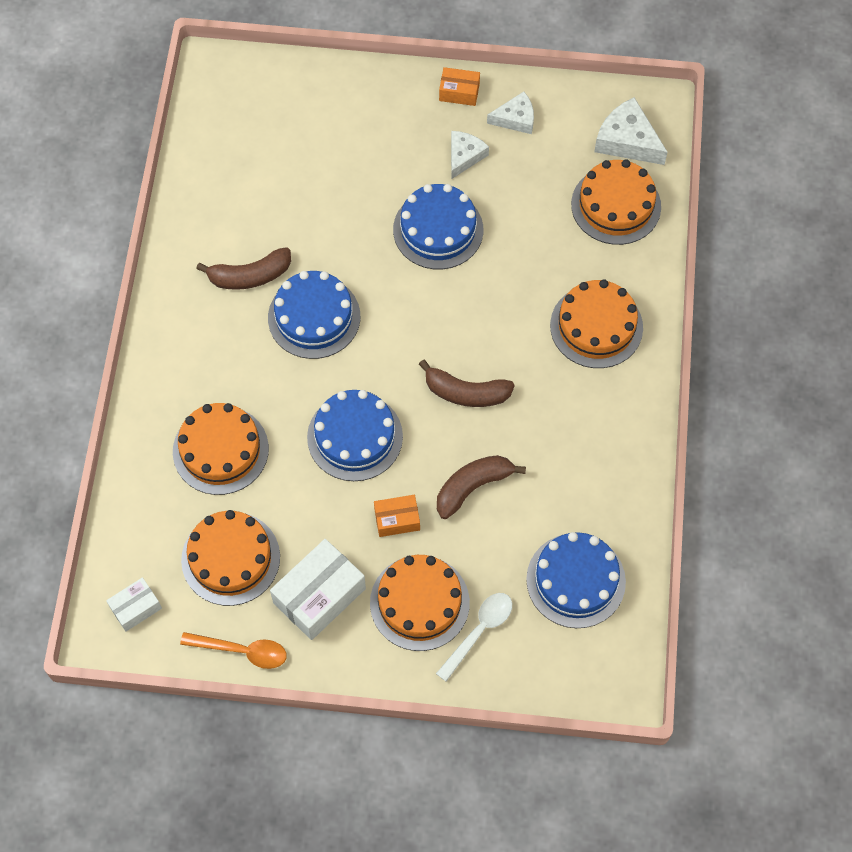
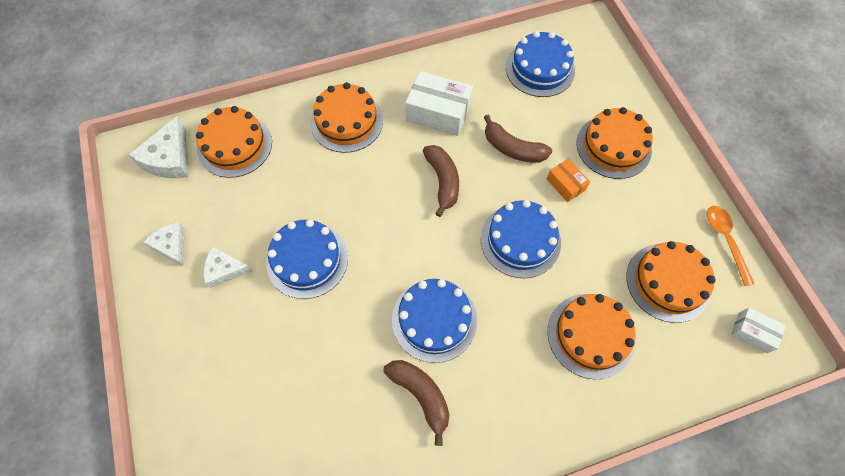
camera: 115 degrees left, 0 degrees up
white box [270,539,366,640] -> white box moved to [405,71,473,136]
white spoon [436,593,512,682] -> none
orange box [439,67,480,106] -> none

